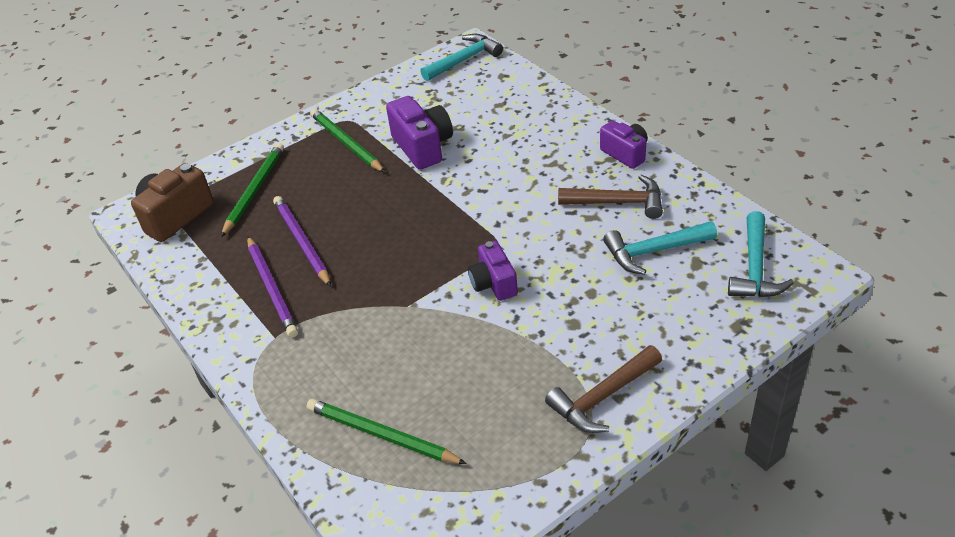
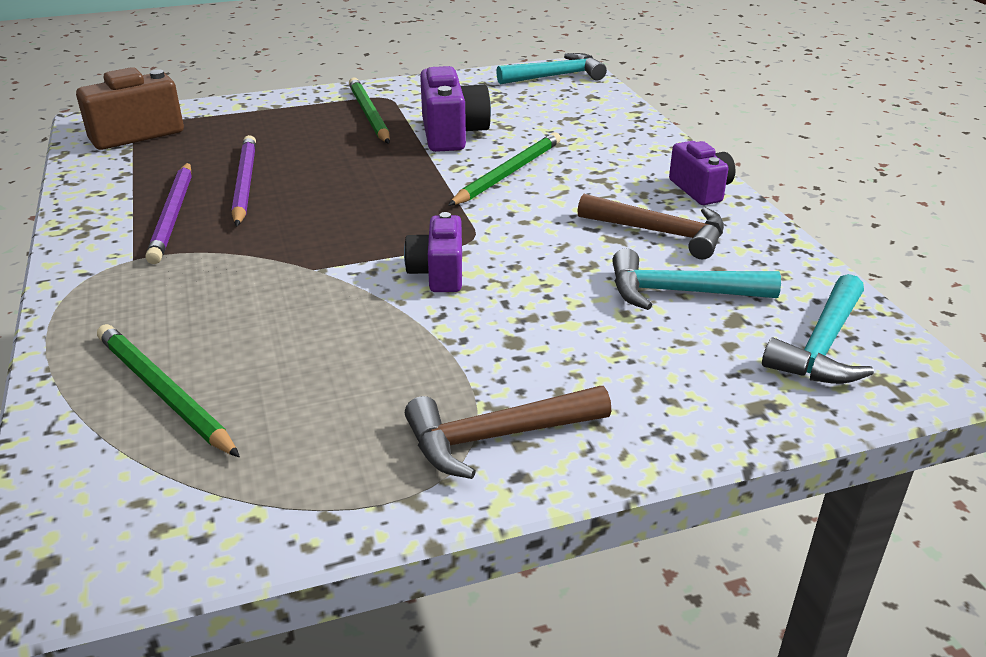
camera: 15 degrees right, 10 degrees down
green pencil [221,143,284,237] -> green pencil moved to [448,132,561,206]

